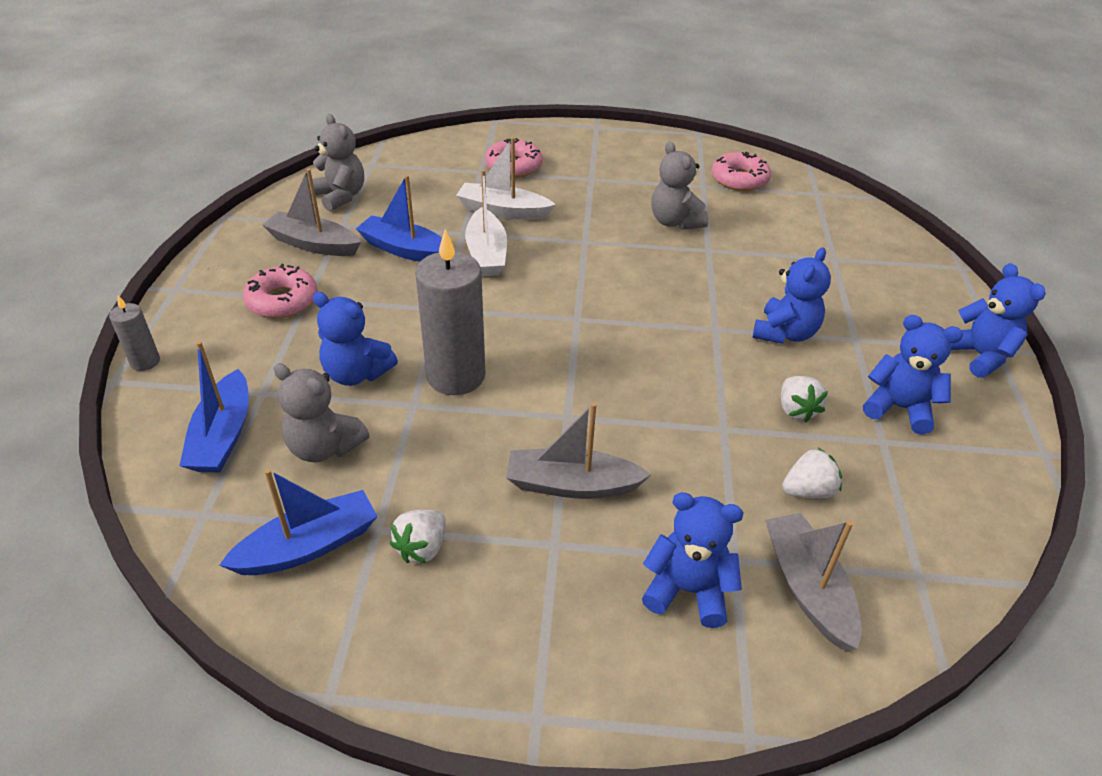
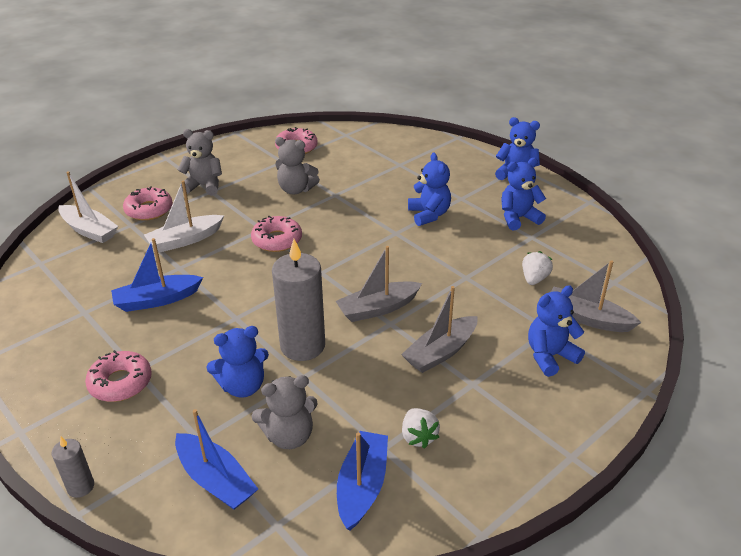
camera: 45 degrees left, 5 degrees down
grey boat [262,169,361,256] -> grey boat moved to [336,246,422,322]
grey teddy bear [312,114,364,211] -> grey teddy bear moved to [177,129,222,196]
white boat [465,170,507,276] -> white boat moved to [58,171,118,243]
white strawberry [781,376,828,423] -> none
none -> pink donut [251,216,302,252]

